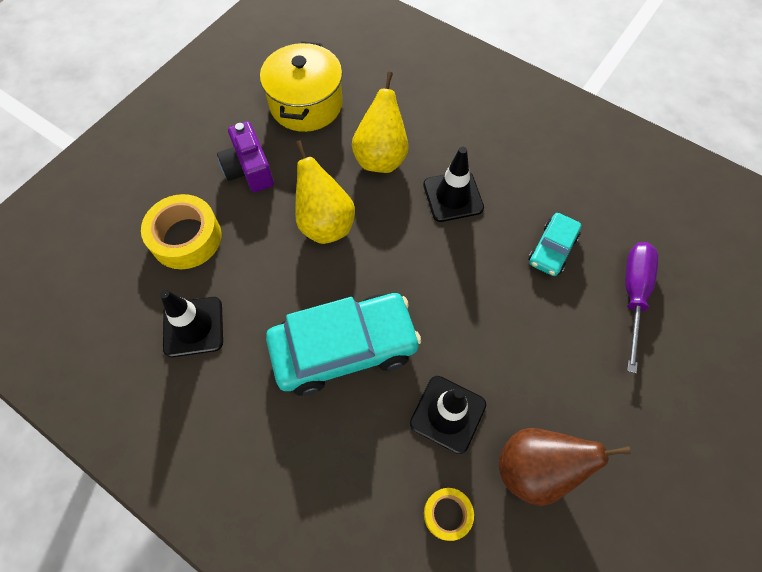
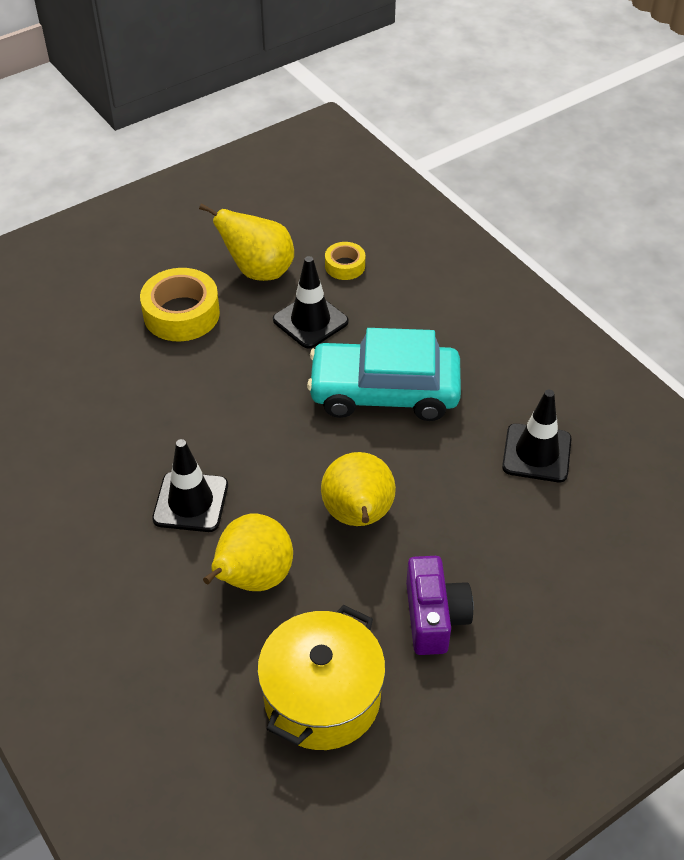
camera: 160 degrees left, 15 degrees down
yellow tape [141,194,221,269] -> yellow tape moved to [140,268,220,342]
brown pear [499,428,631,506] -> yellow pear [199,204,294,281]
turquoise car [528,213,581,276] -> none
purple screwdriver [625,242,658,373] -> none

